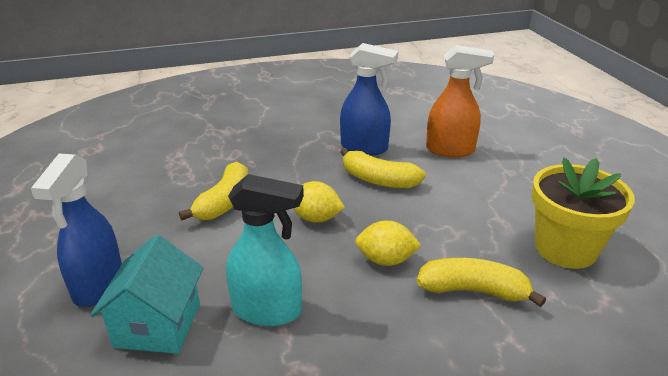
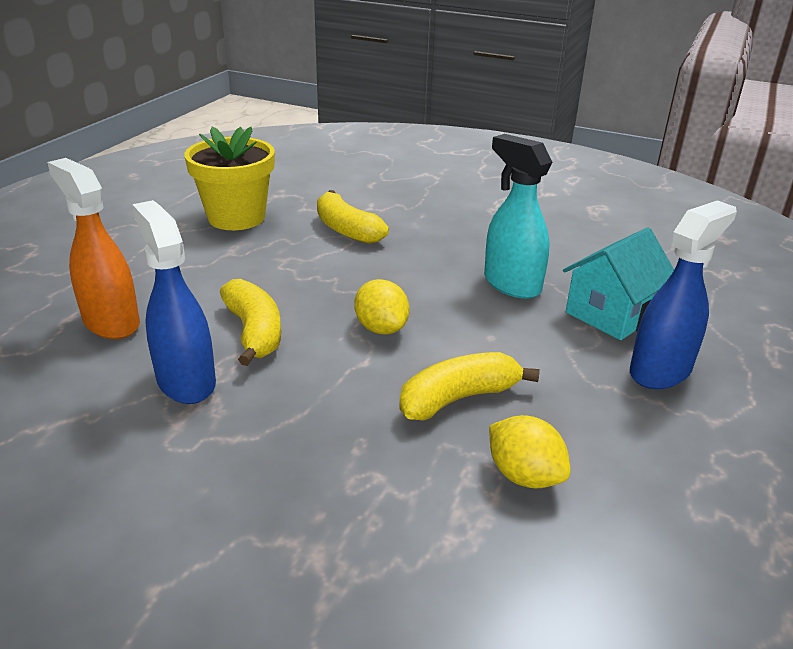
camera: 140 degrees left, 0 degrees up
yellow lemon [355,220,421,266] -> yellow lemon moved to [489,415,571,489]

